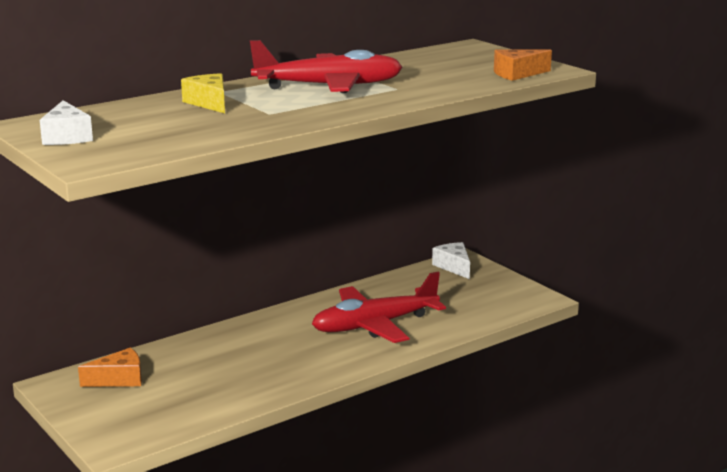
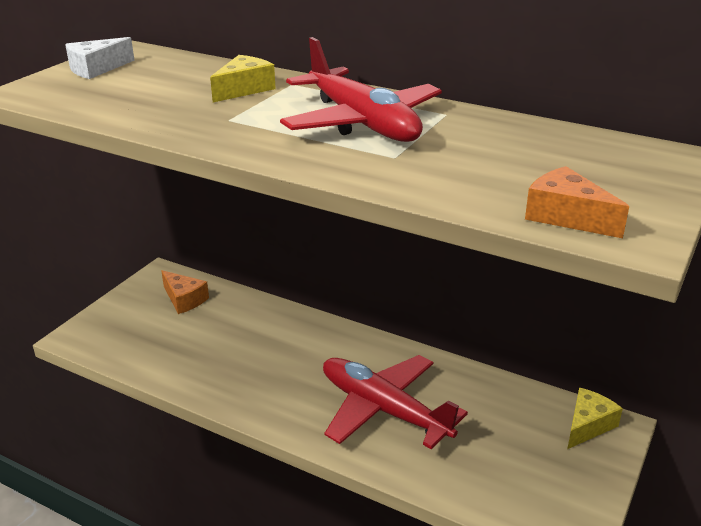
camera: 65 degrees right, 10 degrees up
white cheese [432,242,470,279] -> yellow cheese [567,388,623,449]

